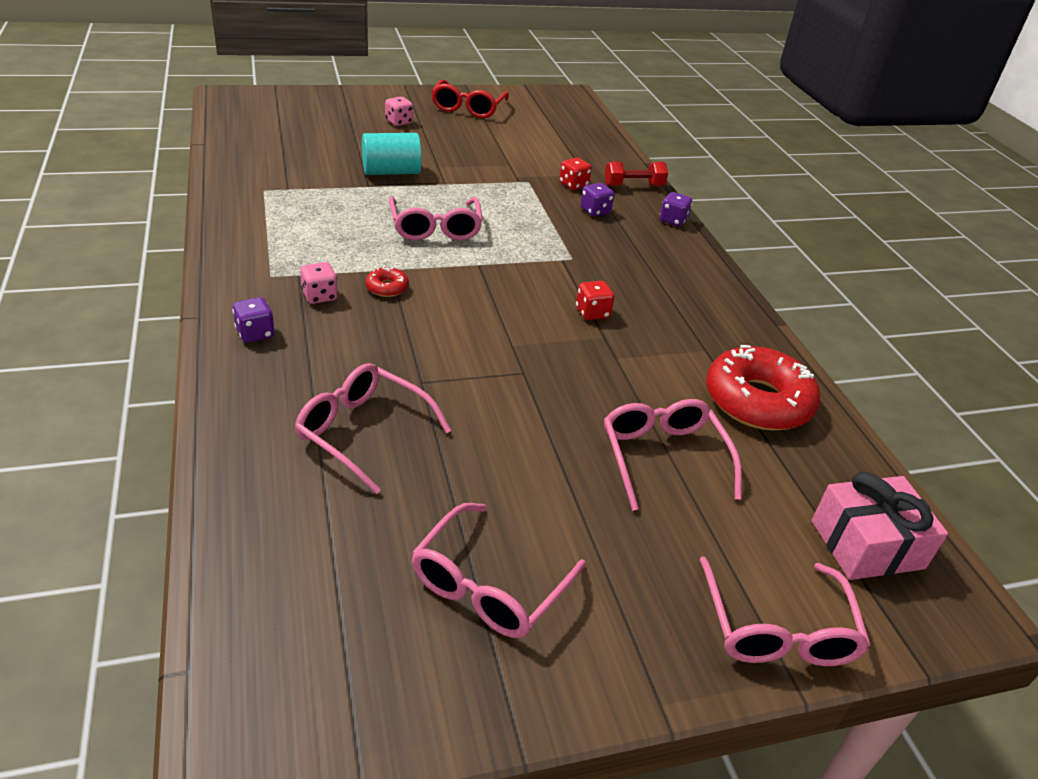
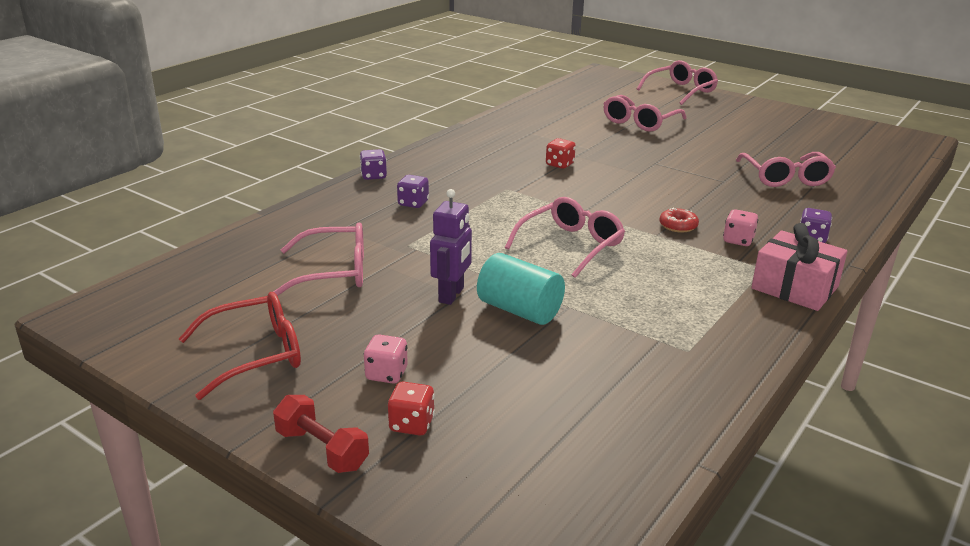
camera: 125 degrees left, 10 degrees down
pink glasses [411,503,586,638] -> pink glasses moved to [273,223,364,296]
red dice [559,158,592,190] -> red dice moved to [388,381,435,436]
red dumbbell [605,162,668,186] -> red dumbbell moved to [273,395,369,473]
red donut [706,345,820,431] -> none
pink gift [812,471,948,580] -> pink gift moved to [751,223,848,311]
none -> purple robot [430,189,472,305]

